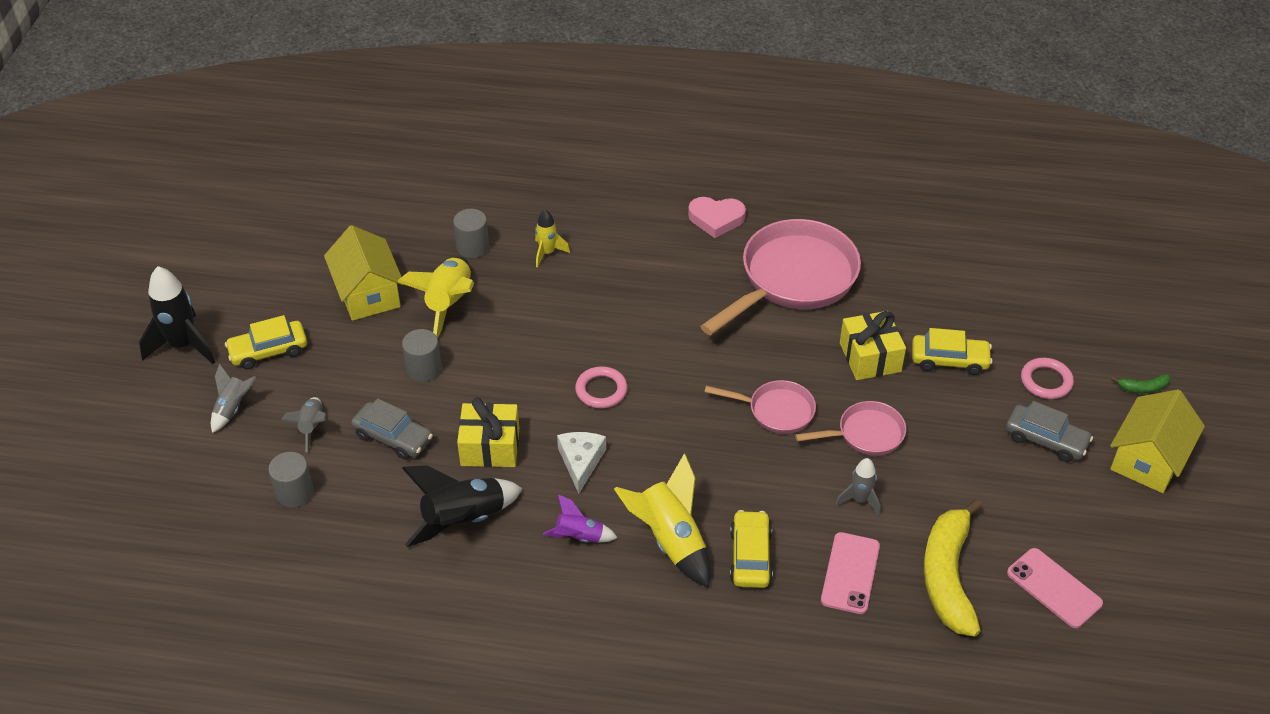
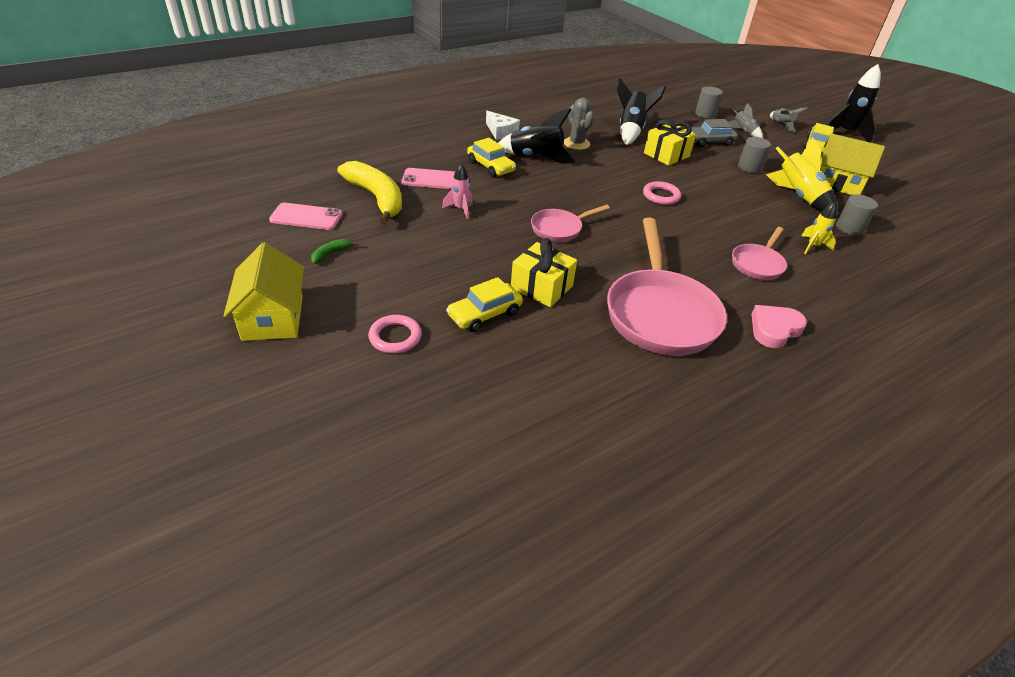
camera: 135 degrees right, 5 degrees down
purple rocket [543,494,618,543] -> grey cactus [564,98,594,150]
white cheese [557,432,606,494] -> white cheese moved to [486,111,520,140]
yellow rocket [614,453,711,588] -> black rocket [499,108,576,163]
pink pan [795,401,906,456] -> pink pan moved to [732,227,787,280]
pink phone [821,532,880,614] -> pink phone turned 60 degrees counterclockwise [402,168,455,189]
grey rocket [835,458,881,516] -> pink rocket [442,164,473,219]
grey car [1006,401,1093,462] -> none
green banana [1111,374,1170,393] -> green banana moved to [311,239,358,264]

